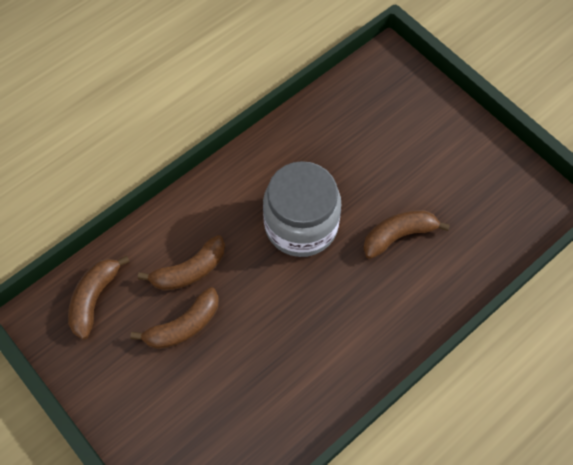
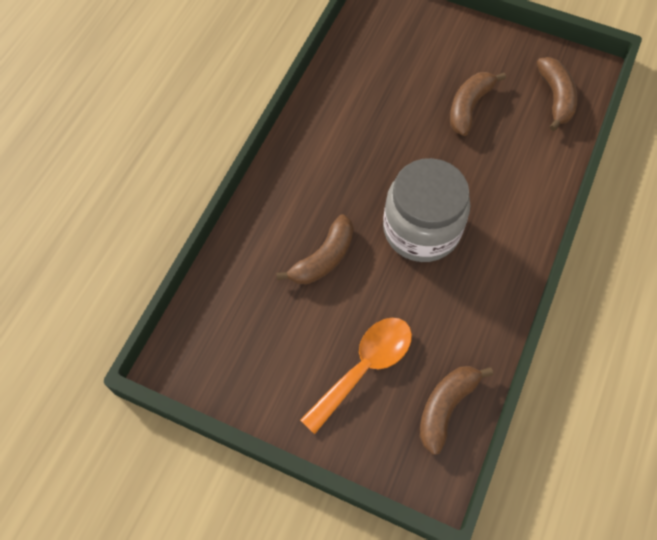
camera: 155 degrees right, 0 degrees up
brown banana [138,235,225,291] -> brown banana moved to [420,366,493,455]
none -> orange spoon [300,318,412,434]

